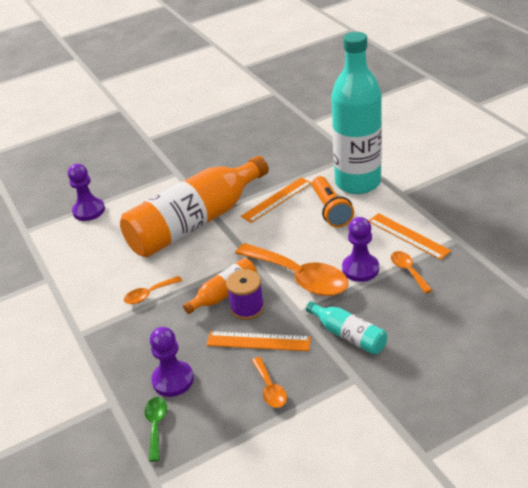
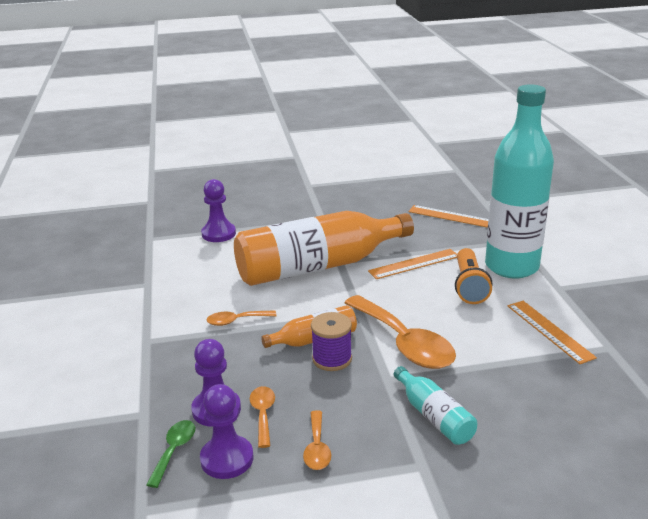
camera: 15 degrees right, 10 degrees down
orange ruler [207,331,311,351] -> orange ruler moved to [408,205,488,228]
purple pawn [342,217,379,282] -> purple pawn moved to [200,384,253,479]
orange spoon [391,251,432,293] -> orange spoon moved to [250,386,275,448]

